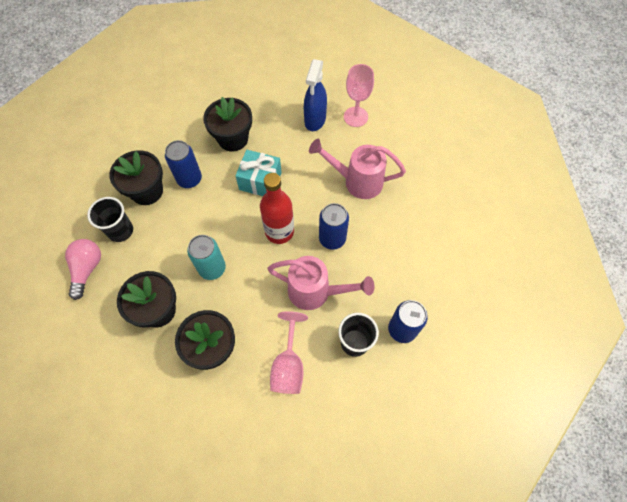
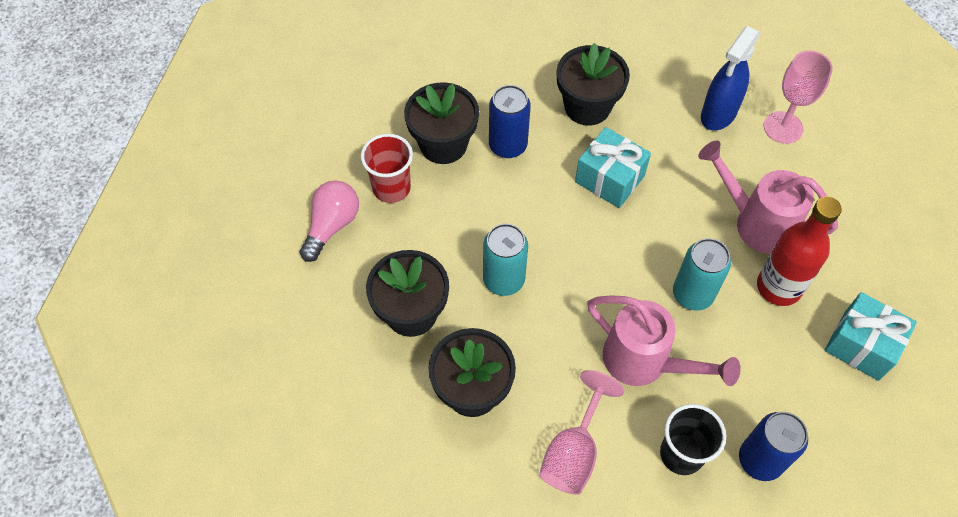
camera: 20 degrees right, 5 degrees down
black cup [87,197,133,242] -> red cup [361,134,413,203]
red bottle [260,173,294,244] -> red bottle moved to [757,197,842,306]
blue can [319,203,349,250] -> turquoise can [673,238,731,310]
none -> turquoise gift [824,292,917,381]

